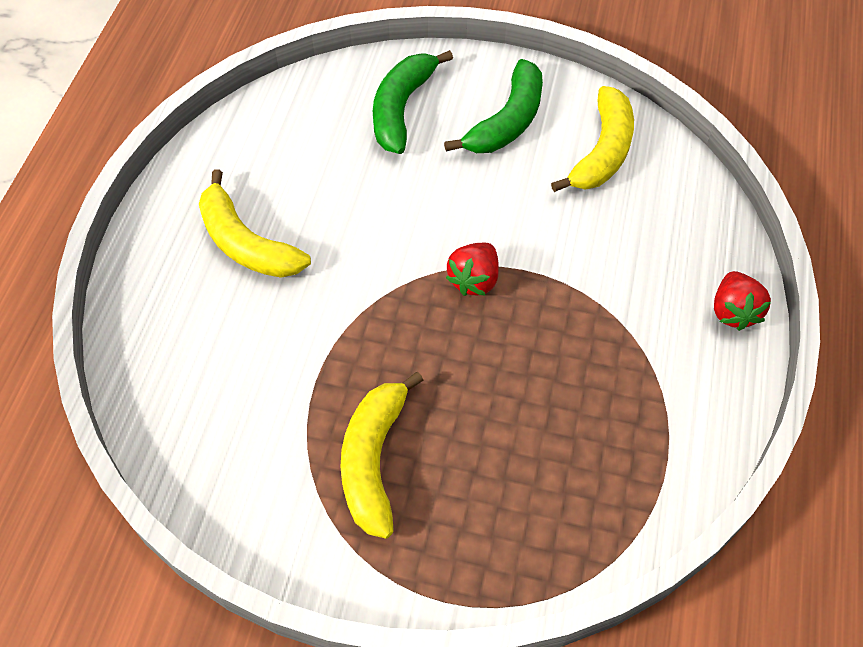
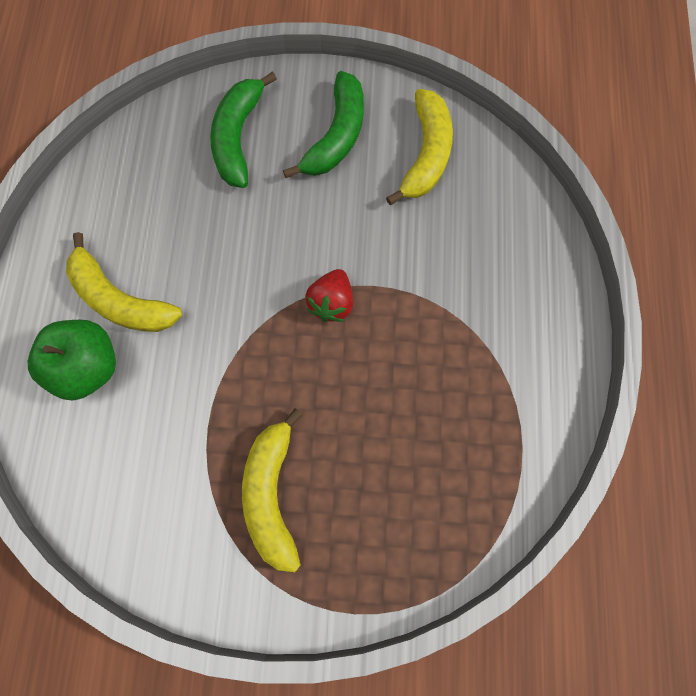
camera: 10 degrees left, 15 degrees up
red strawberry [714,271,771,331] -> none
none -> green apple [28,320,116,401]

